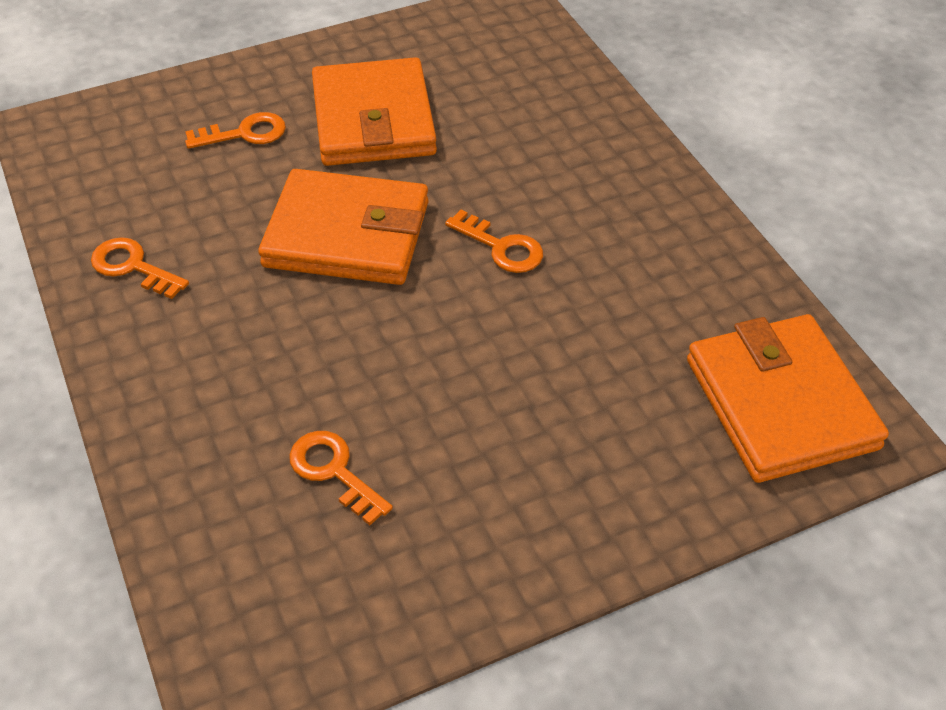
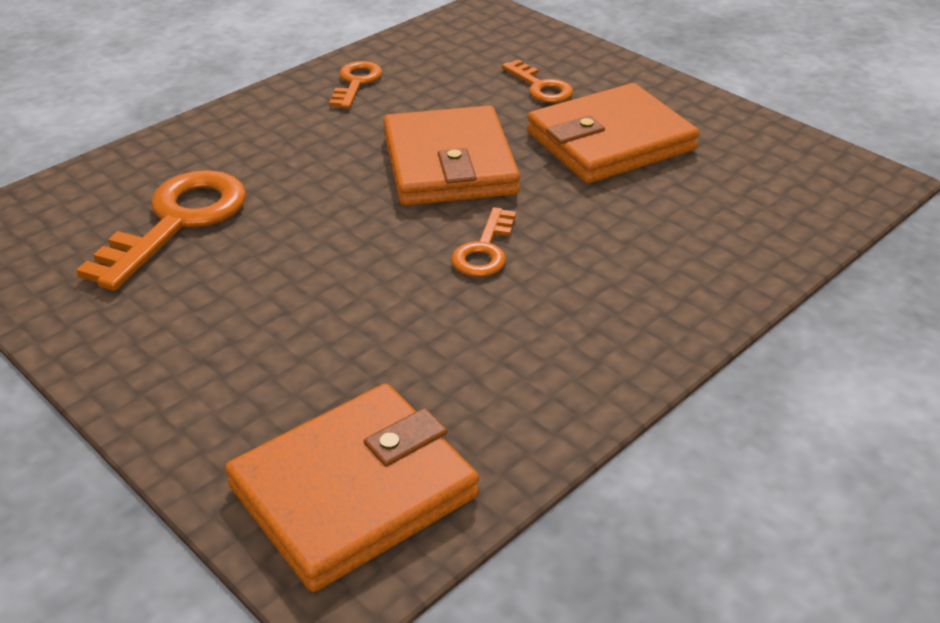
camera: 70 degrees right, 10 degrees down
orange key [289,431,393,525] -> orange key [76,170,247,291], size x1.83

